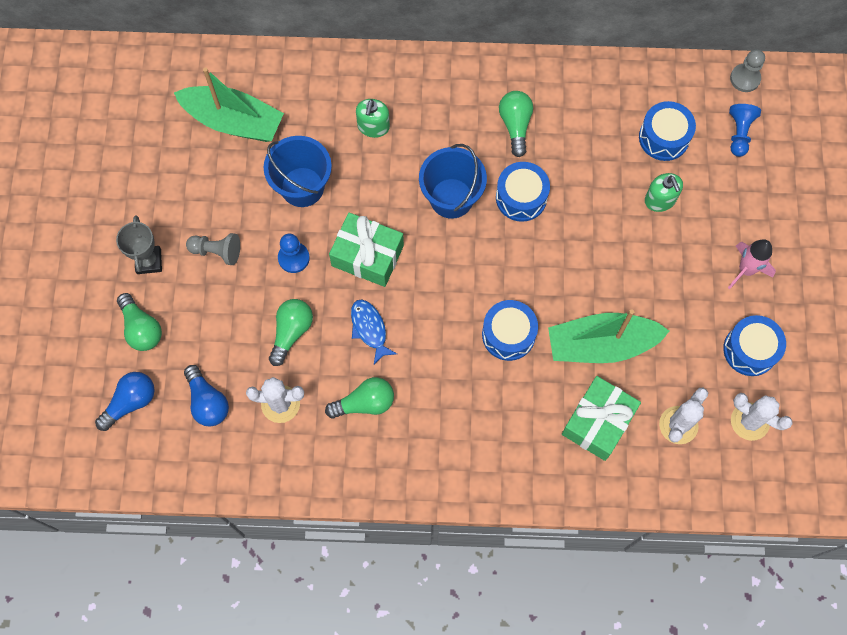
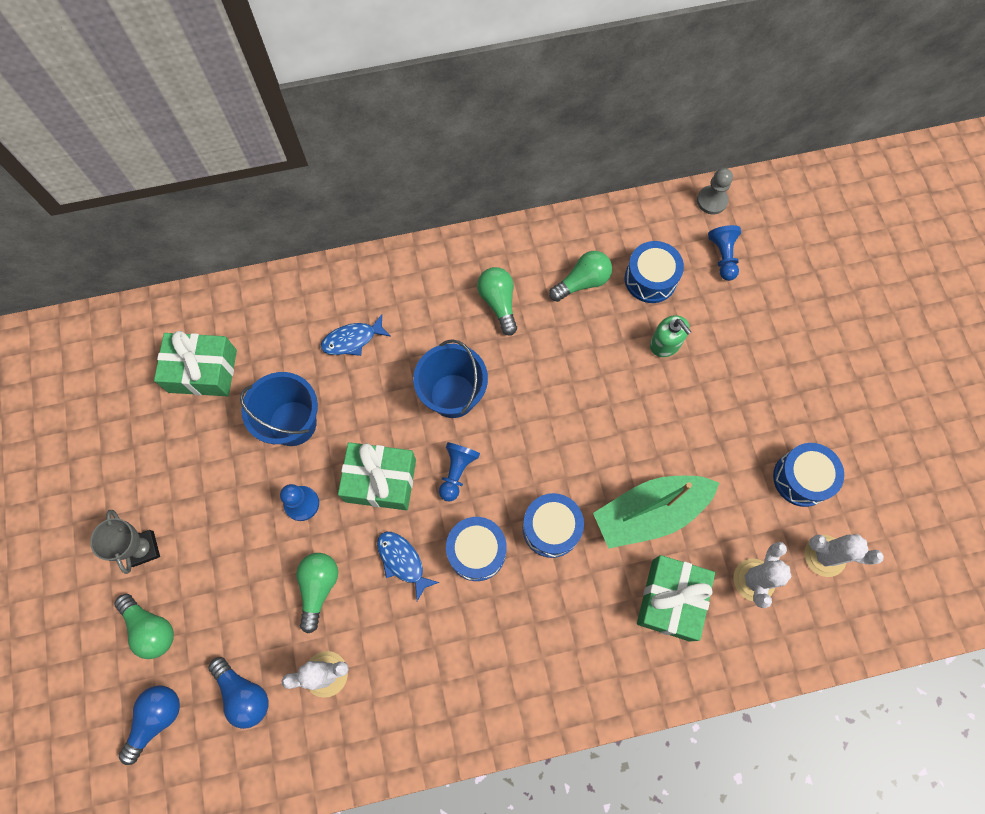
camera: 15 degrees left, 0 degrees up
green boat [174,67,284,142] -> green gift [154,331,237,396]
grey pawn [186,233,240,265] -> none
green light bulb [325,377,394,418] -> green light bulb moved to [549,251,612,302]
green soap dispenser [356,99,390,138] -> blue fish [321,314,391,356]
blue drum [496,162,550,222] -> blue drum moved to [446,517,507,581]
pink rocket [728,239,776,290] -> none
none -> blue pawn [439,442,480,502]

